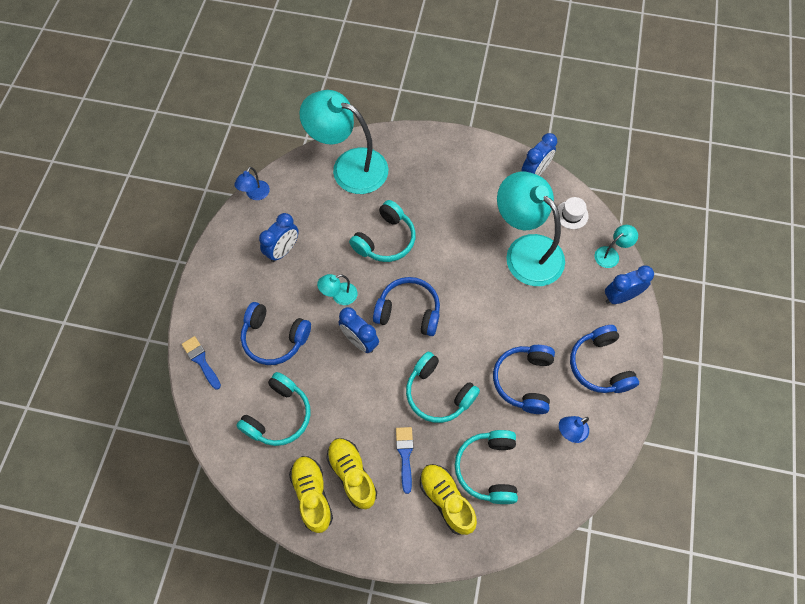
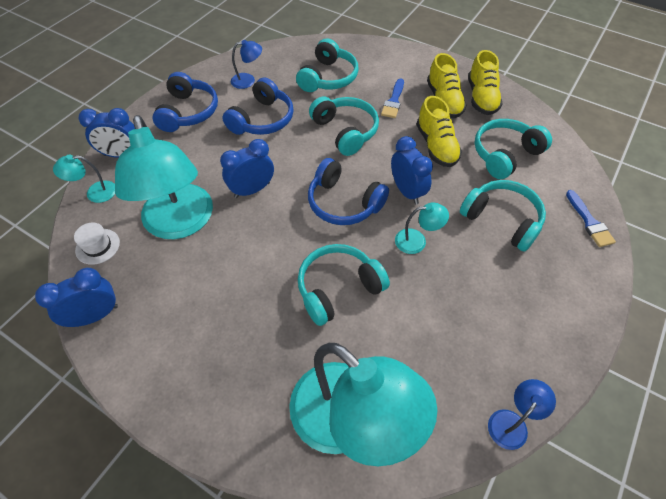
camera: 160 degrees left, 10 degrees down
blue headphones [241,302,311,365] -> turquoise headphones [460,180,546,252]
blue clock [259,213,299,262] -> blue clock moved to [220,139,274,198]
yellow shoe [420,464,477,535] -> yellow shoe moved to [416,96,462,167]

